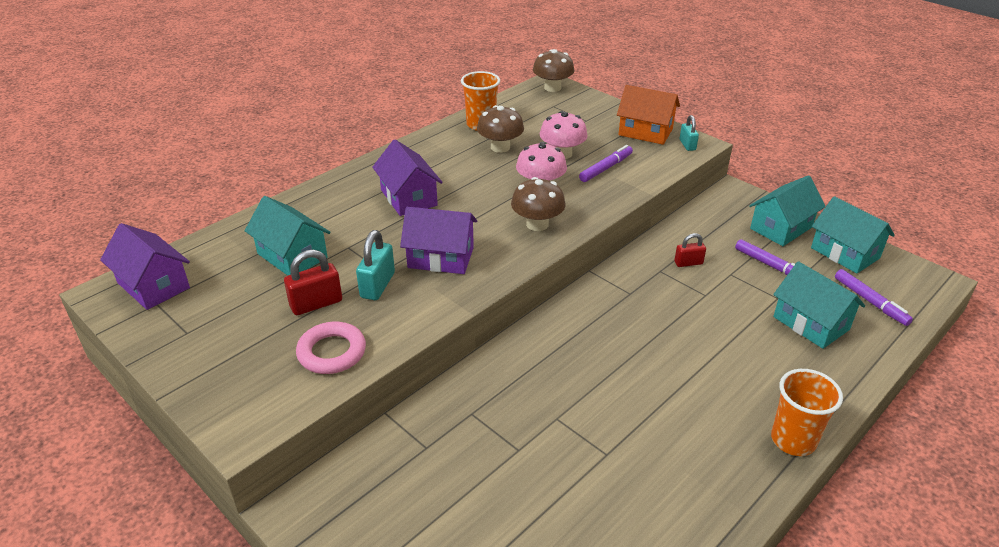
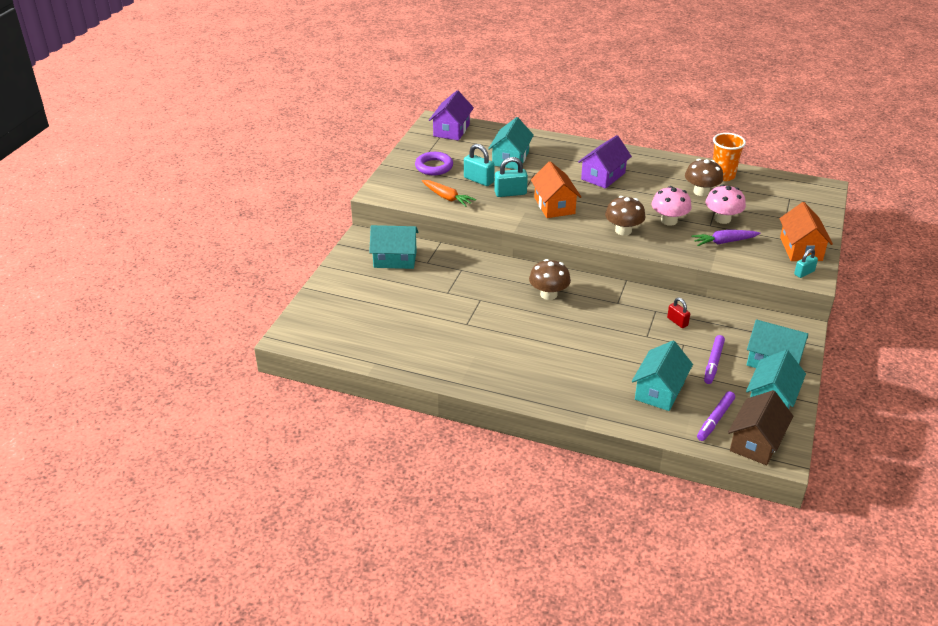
camera: 65 degrees right, 0 degrees up
red padlock [284,250,342,315] -> turquoise padlock [464,144,495,186]
pink ring [296,322,366,374] -> orange carrot [422,180,476,207]
purple house [400,207,477,274] -> orange house [531,161,581,218]
brown mushroom [533,49,575,92] -> brown mushroom moved to [529,259,571,300]
purple marker [579,145,633,182] -> purple carrot [692,230,760,246]
orange cup [771,369,843,456] -> none
none -> turquoise house [369,225,419,269]
none -> purple ring [415,152,453,175]
none -> brown house [728,390,793,465]

